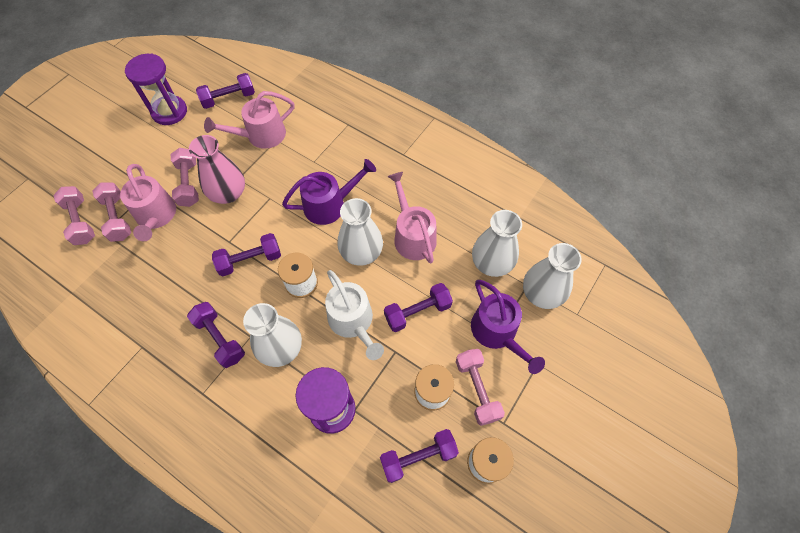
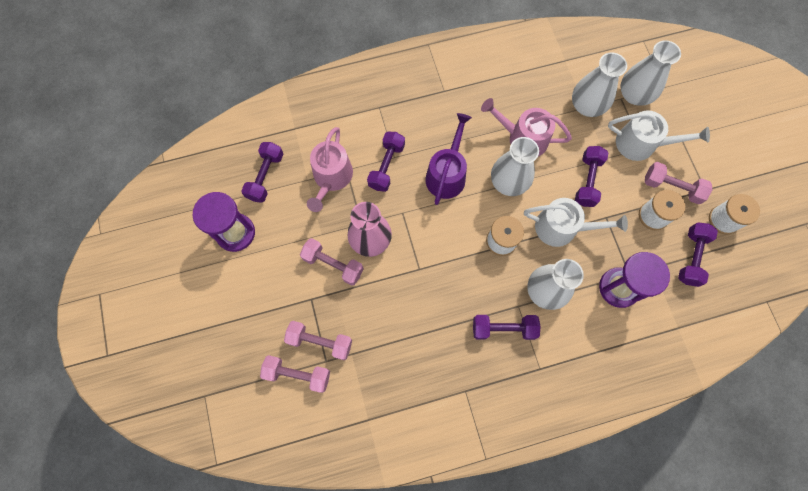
camera: 50 degrees left, 10 degrees up
pink watering can [120,164,176,241] -> none
purple dumbbell [212,233,281,276] -> purple dumbbell moved to [367,132,405,192]
purple watering can [471,280,545,374] -> white watering can [608,110,710,161]

